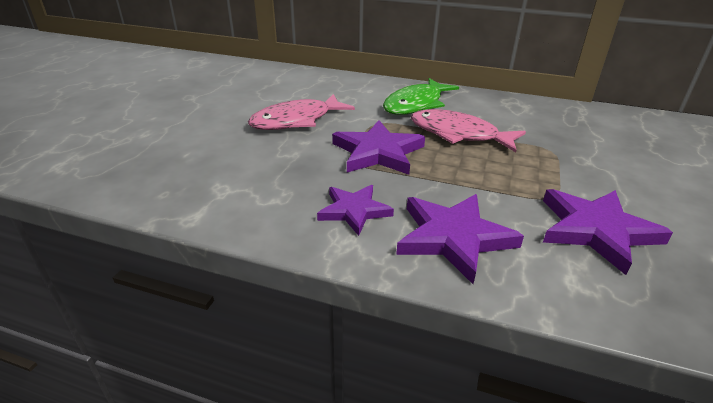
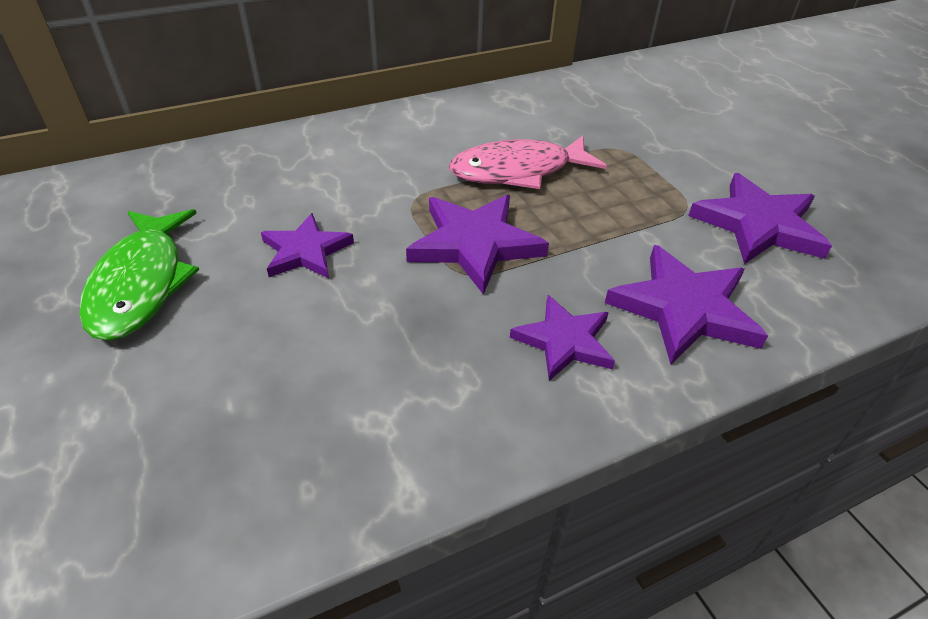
camera: 45 degrees left, 10 degrees up
pink fish [248,94,355,130] -> purple star [261,213,354,279]
green fish [383,78,459,115] -> green fish moved to [79,209,199,341]

